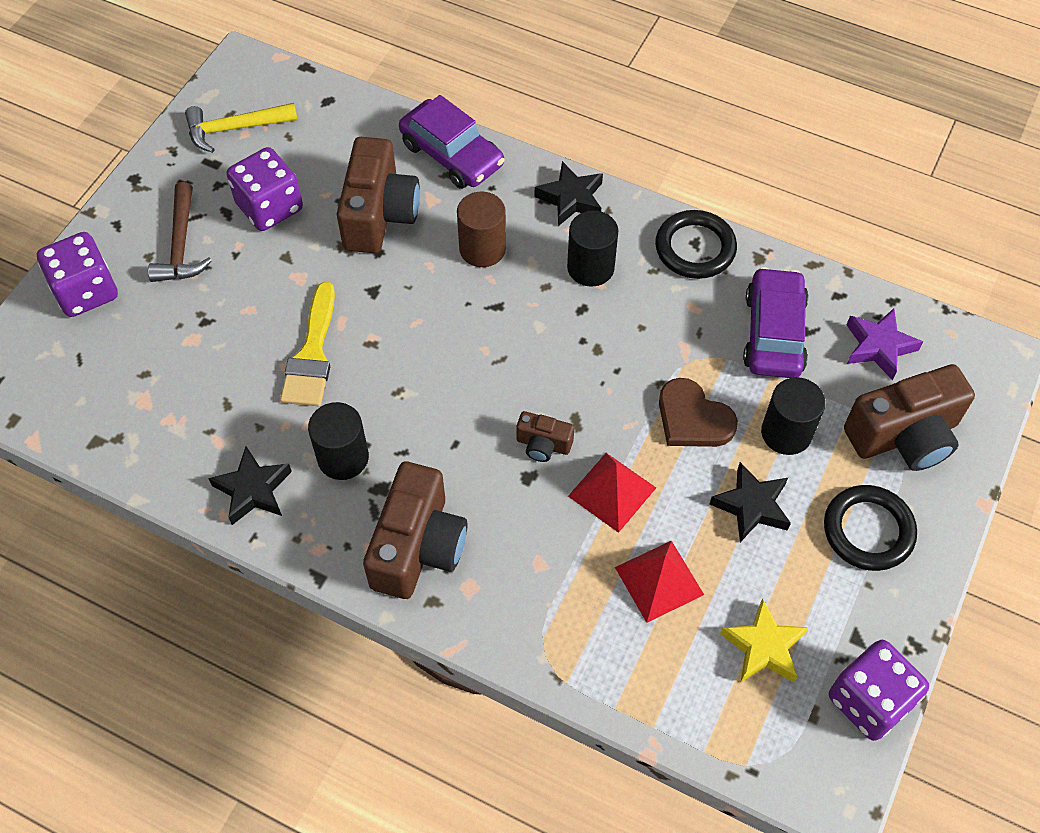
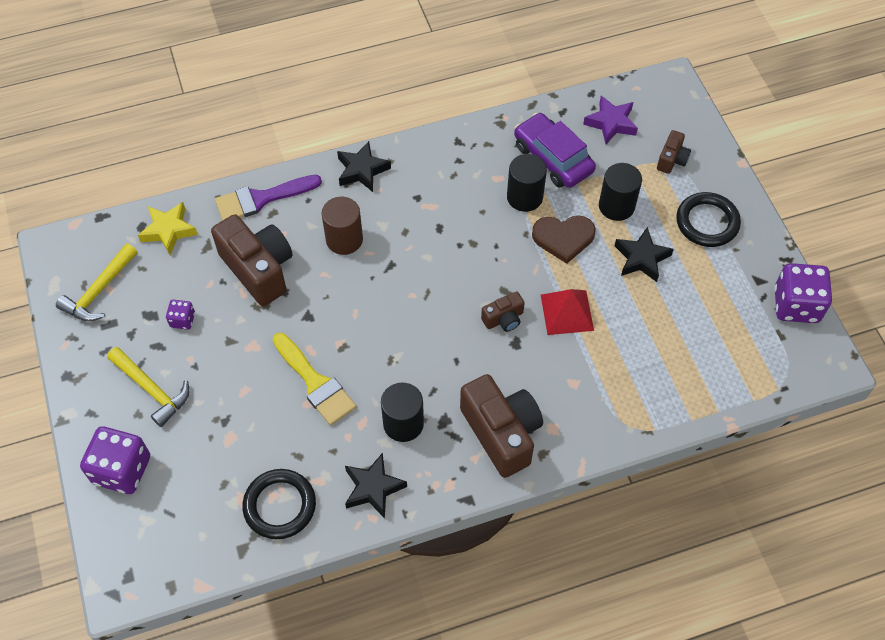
camera: 45 degrees left, 0 degrees up
brown hammer [148,182,212,282] -> yellow hammer [107,347,189,427]
purple dice [226,147,303,231] -> purple dice [166,300,195,330], size x0.49
purple car [399,95,505,189] -> purple brush [215,175,322,221]
black cylinder [567,210,619,287] -> black cylinder moved to [507,154,547,212]
red pyramid [615,541,704,623] -> none
black ring [655,210,737,279] -> black ring moved to [242,469,316,539]
yellow star [720,598,809,683] -> yellow star moved to [138,202,198,255]
brown camera [844,364,975,471] -> brown camera [657,130,691,174], size x0.49

